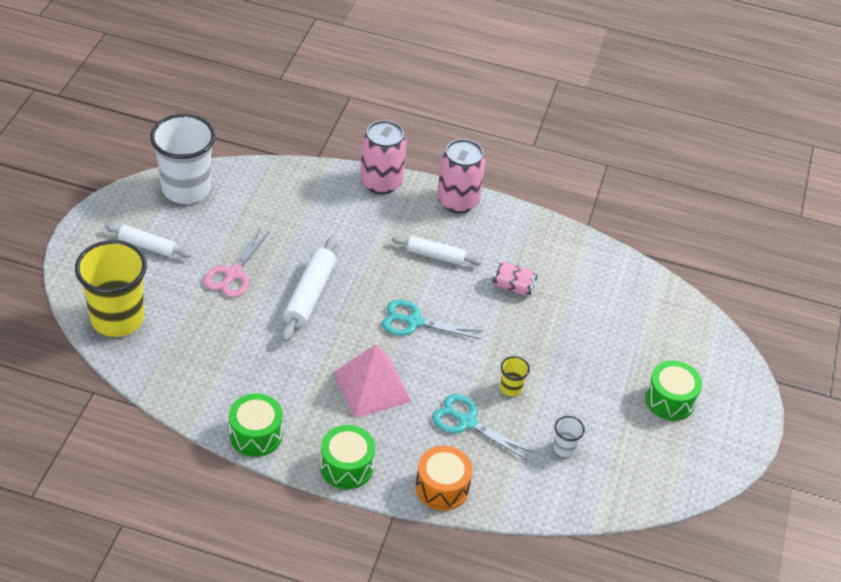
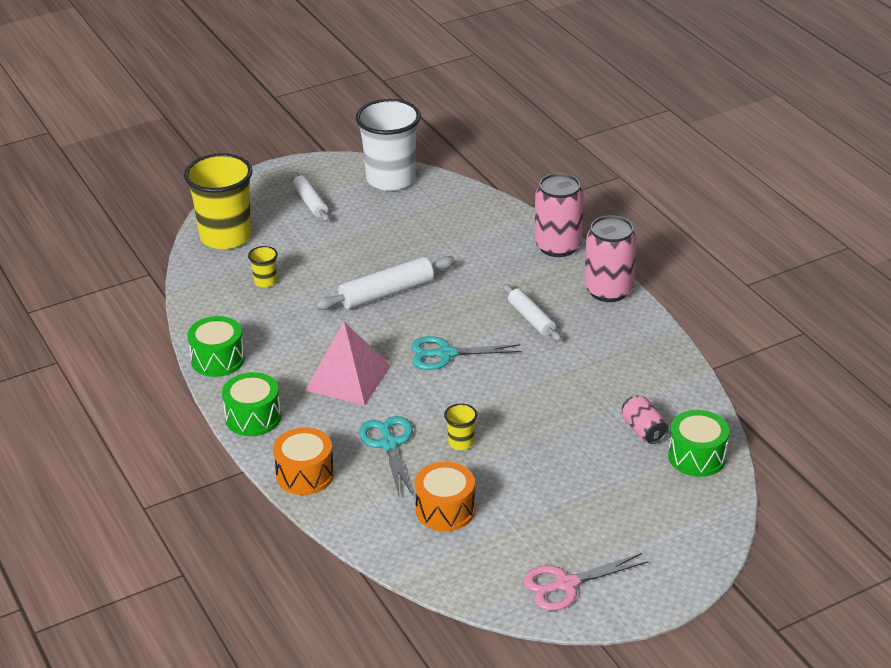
camera: 50 degrees right, 10 degrees down
pink scissors [204,229,270,298] -> pink scissors moved to [523,553,649,611]
turquoise scissors [382,299,483,339] -> turquoise scissors turned 60 degrees counterclockwise [411,336,521,370]
pink can [492,262,538,295] -> pink can moved to [622,395,669,444]
white cup [553,416,585,457] -> orange drum [415,462,475,531]
green drum [645,360,702,421] -> green drum moved to [668,410,730,477]
none -> yellow cup [248,246,278,287]

